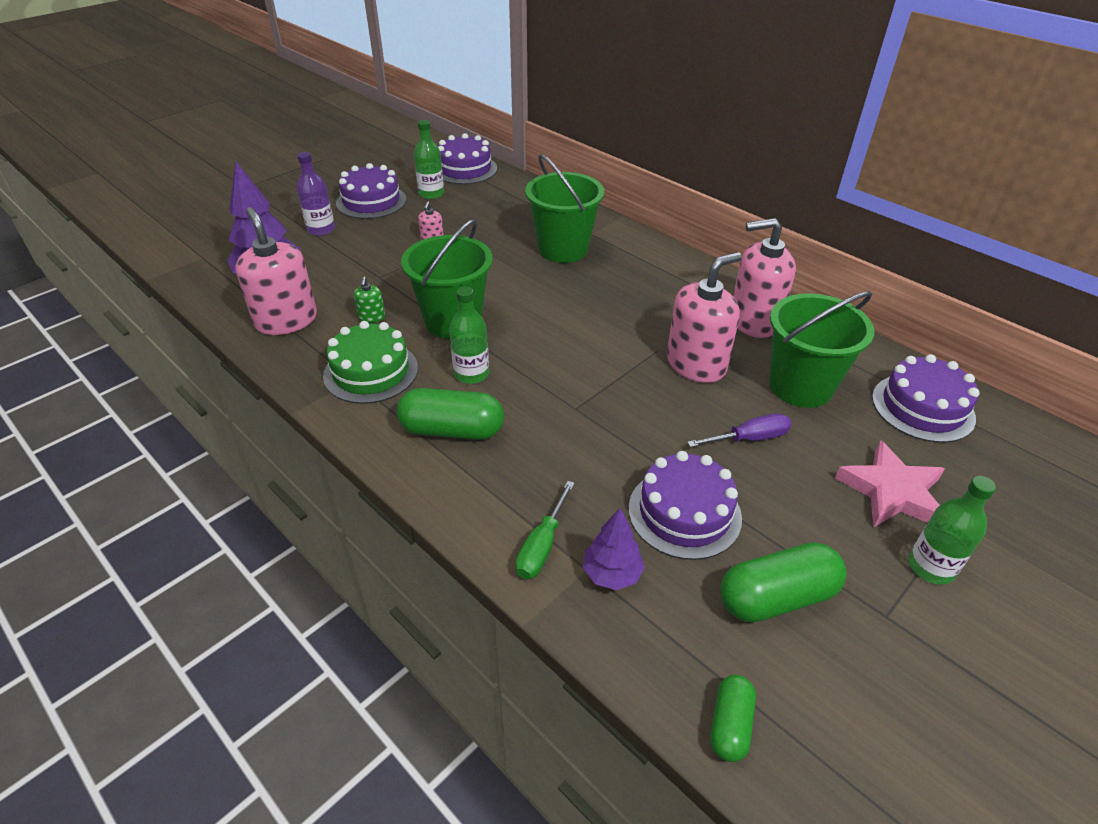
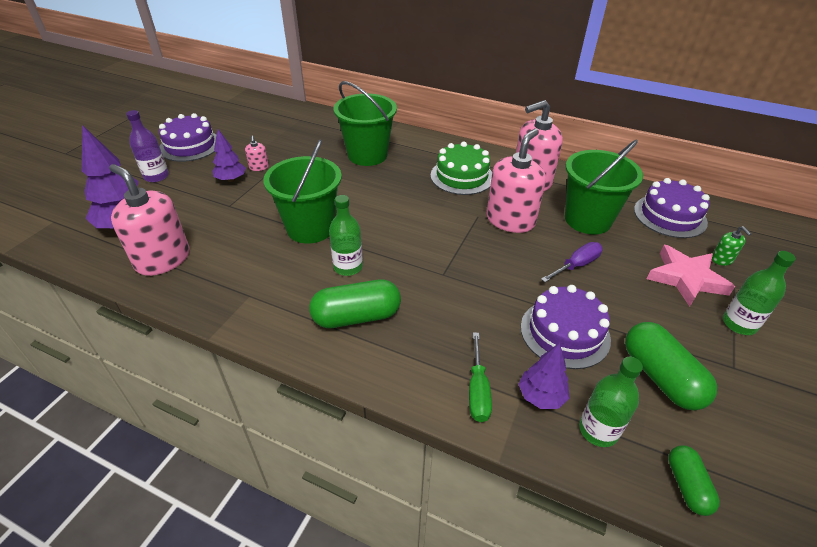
camera: 20 degrees left, 0 degrees up
green cake [323,321,418,404] -> green cake moved to [431,142,492,195]
green soap dispenser [354,277,385,323] -> green soap dispenser moved to [712,226,751,266]
green bottle [414,120,444,199] -> green bottle moved to [579,357,643,447]
purple cake [438,133,497,184] -> none
green capsule [720,542,846,622] -> green capsule turned 75 degrees counterclockwise [625,322,717,411]
none -> purple tree [212,129,246,182]

